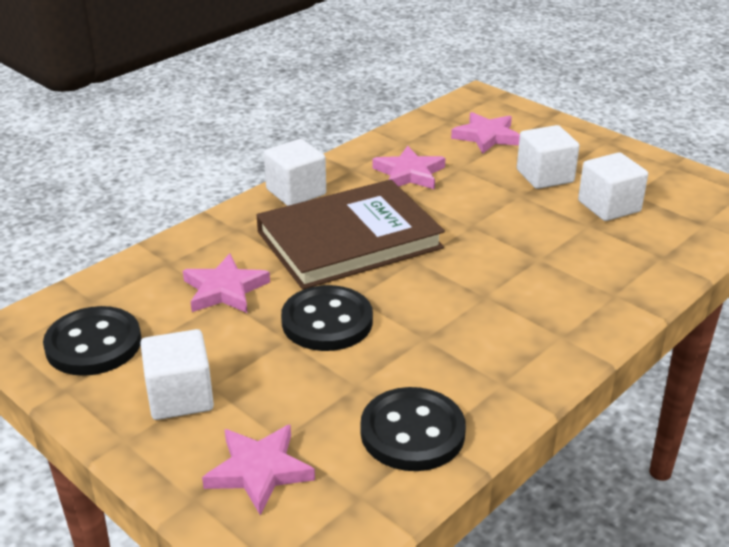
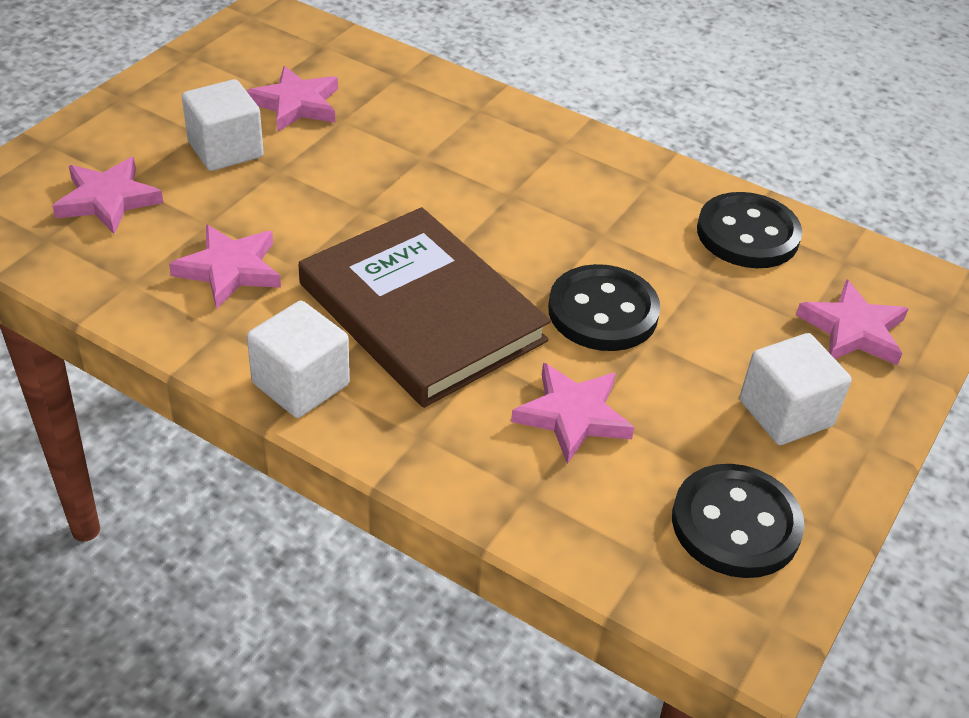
camera: 105 degrees left, 10 degrees up
white cube [578,152,648,221] -> pink star [247,66,338,132]

